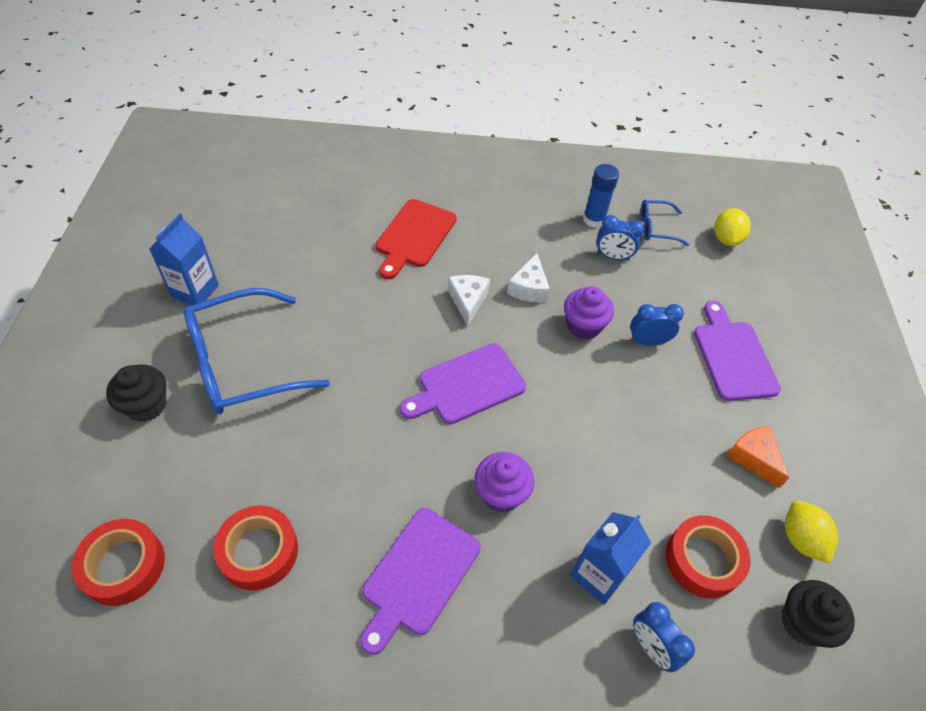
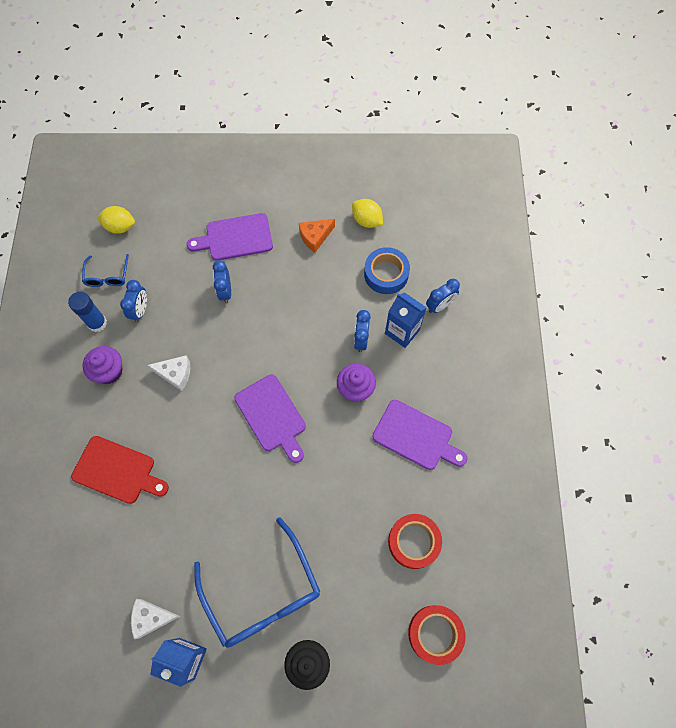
camera: 90 degrees left, 15 degrees up
white cheese [448,275,490,327] -> white cheese moved to [131,599,181,639]
purple cupcake [564,286,614,340] -> purple cupcake moved to [83,346,123,384]
red tape [666,515,750,598] -> blue tape [364,247,410,294]
black cupcake [781,580,855,648] -> none
yellow lemon [785,501,838,564] -> yellow lemon turned 60 degrees clockwise [352,199,383,228]
none -> blue clock [354,310,371,352]

